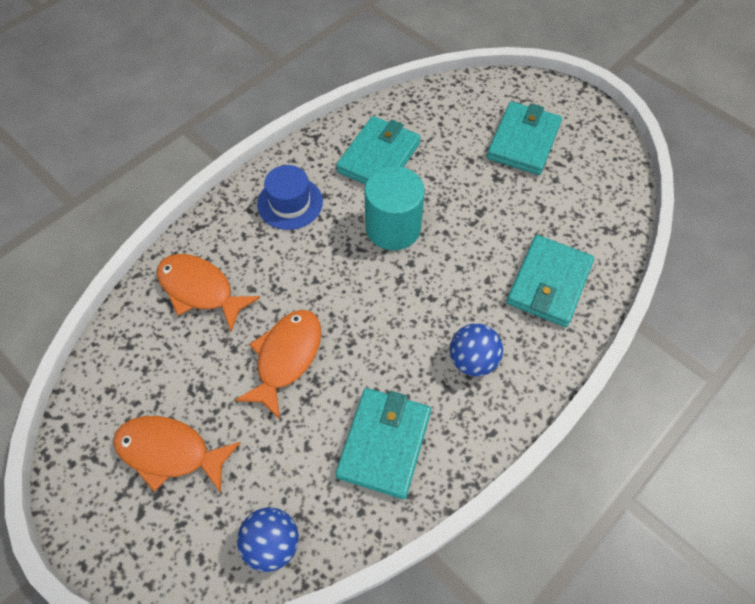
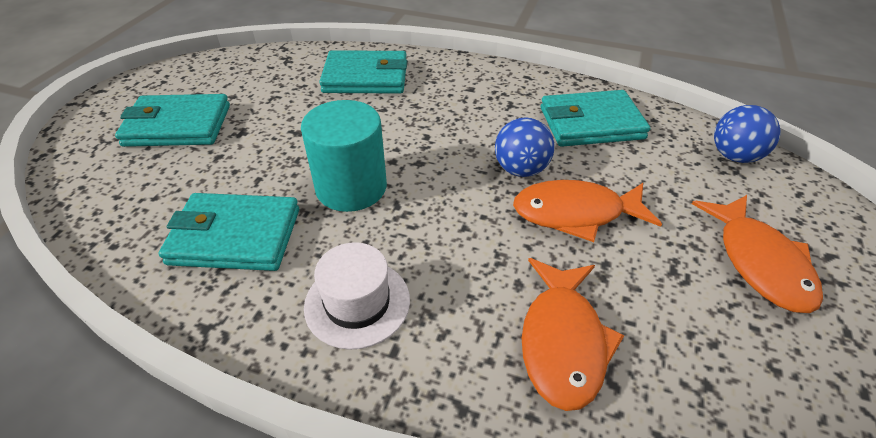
camera: 115 degrees left, 15 degrees down
blue hat [257,165,323,230] -> white hat [304,242,410,350]
blue ball [450,324,503,376] -> blue ball moved to [495,117,554,177]

